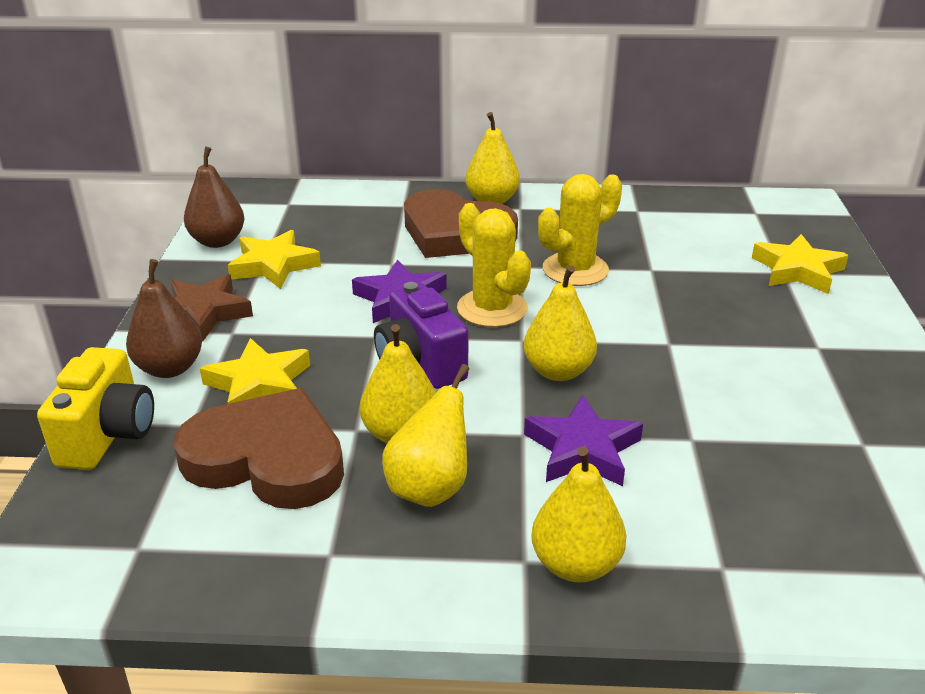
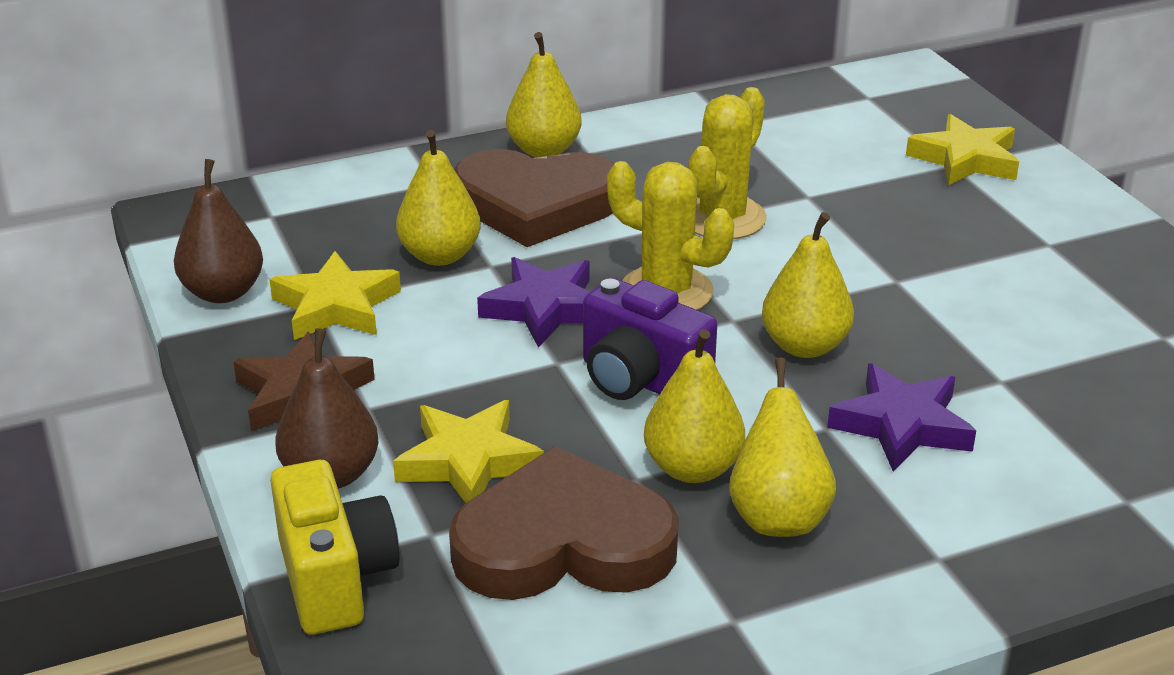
camera: 25 degrees left, 0 degrees up
yellow pear [531,446,626,583] -> yellow pear moved to [396,130,481,266]

